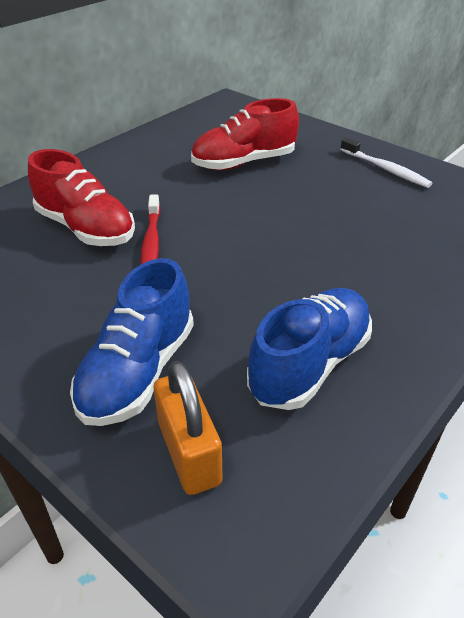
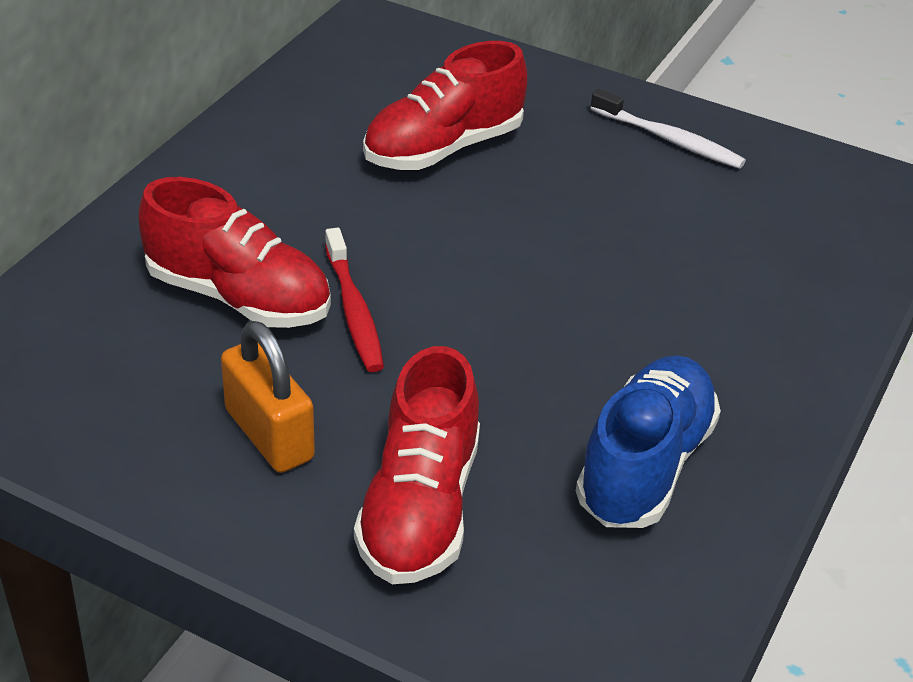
camera: 15 degrees left, 0 degrees up
blue shoe [70,258,194,426] -> red shoe [354,346,480,584]
orange padlock [154,361,223,495] -> orange padlock moved to [221,321,315,473]

